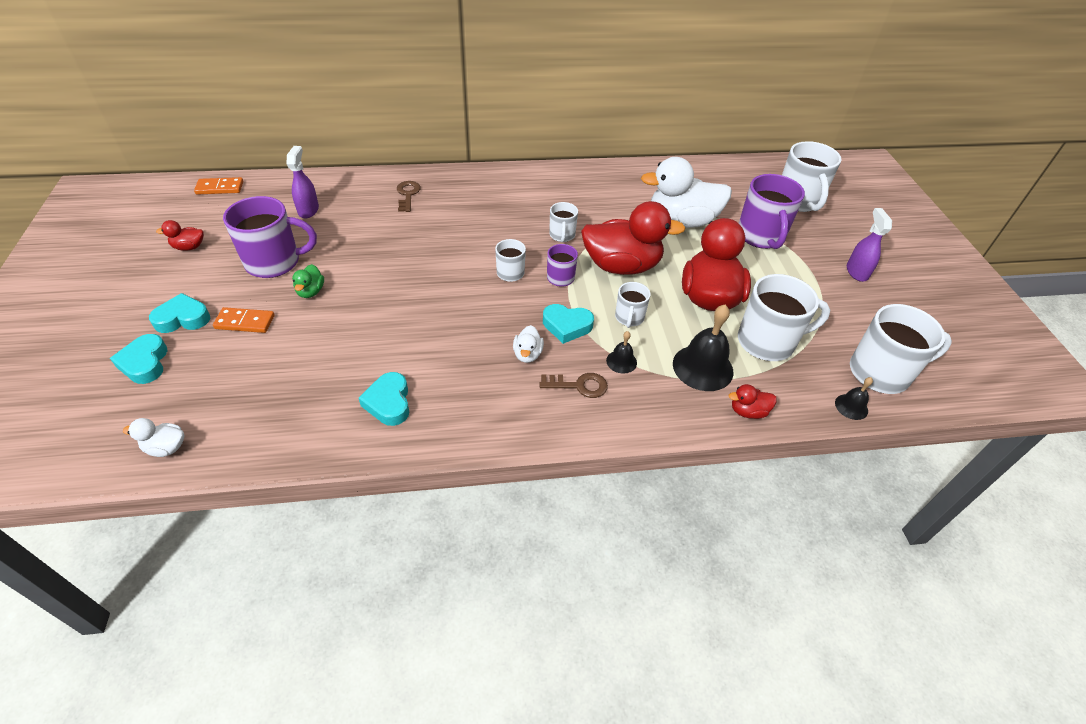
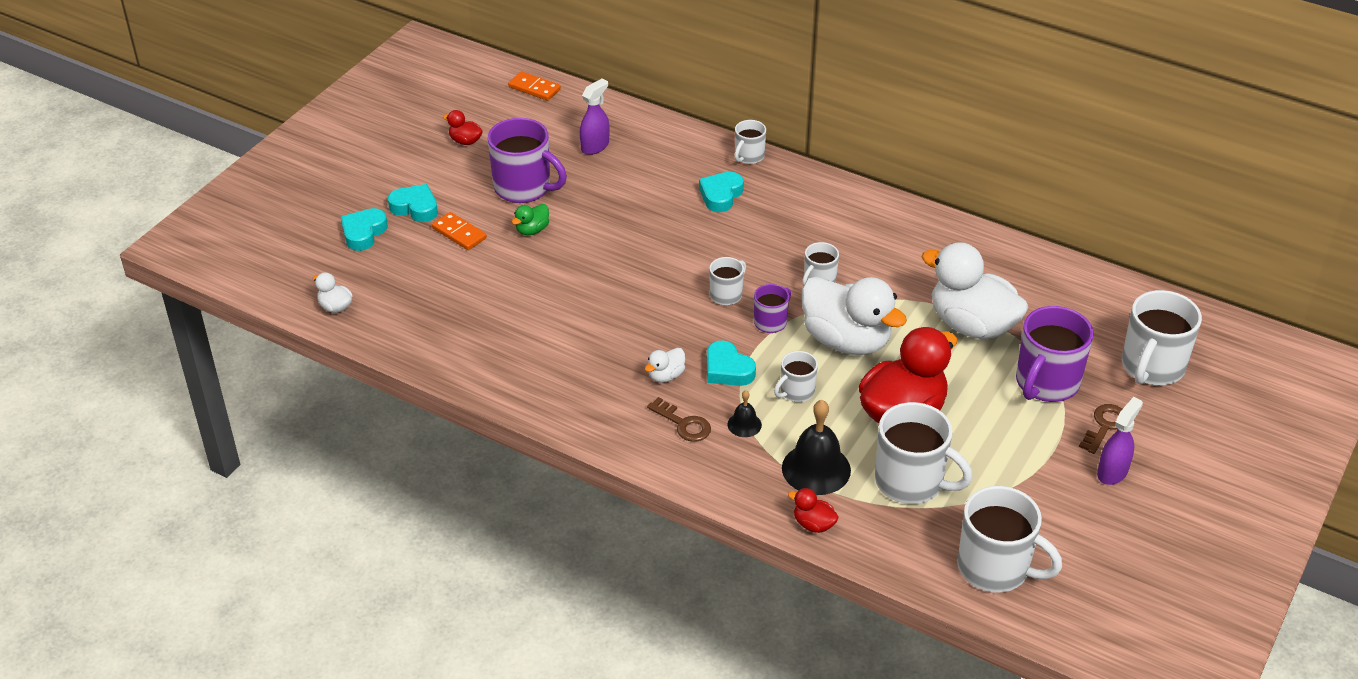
camera: 40 degrees right, 5 degrees down
turquoise heart [359,372,409,426] -> turquoise heart moved to [699,172,744,212]
brown key [397,181,421,212] -> brown key moved to [1079,404,1122,454]
red duck [581,201,686,275] -> white duck [802,276,907,355]
black bell [835,377,873,420] -> none
none -> white mug [735,120,766,164]

